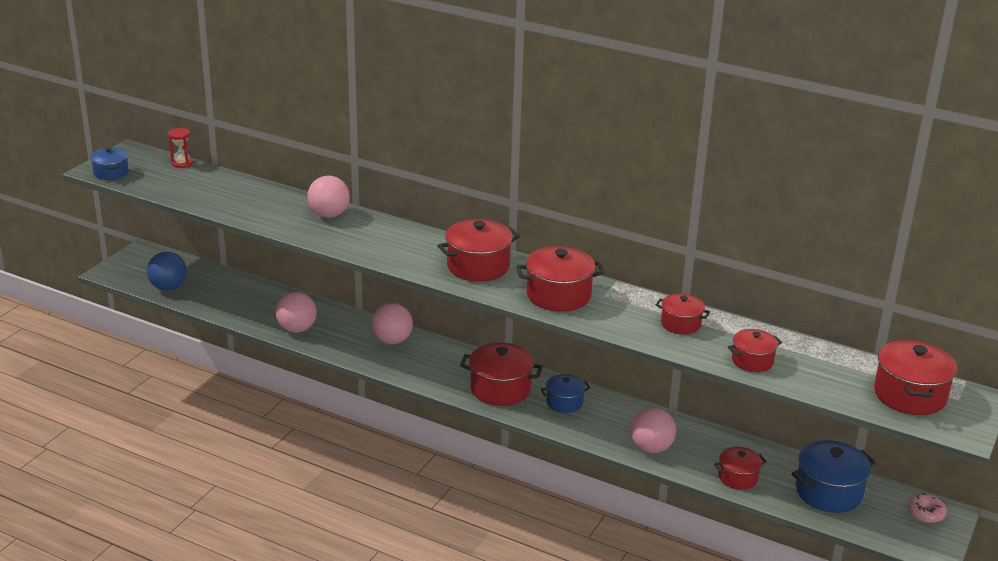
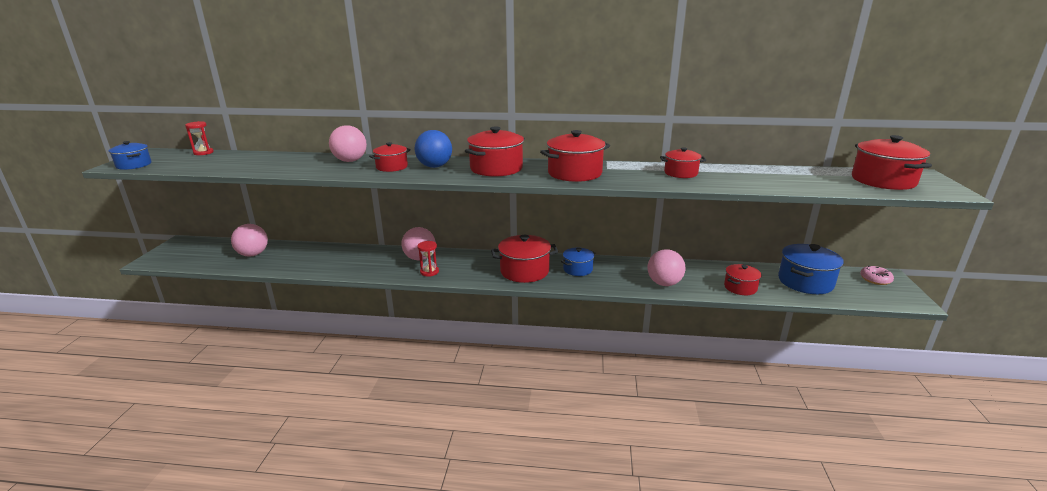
camera: 20 degrees left, 5 degrees down
blue ball [147,252,187,291] -> blue ball moved to [415,130,452,168]
pink ball [276,292,317,333] -> pink ball moved to [231,224,268,257]
red pot [728,329,782,372] -> red pot moved to [369,142,411,172]
none -> red hourglass [417,241,439,277]

